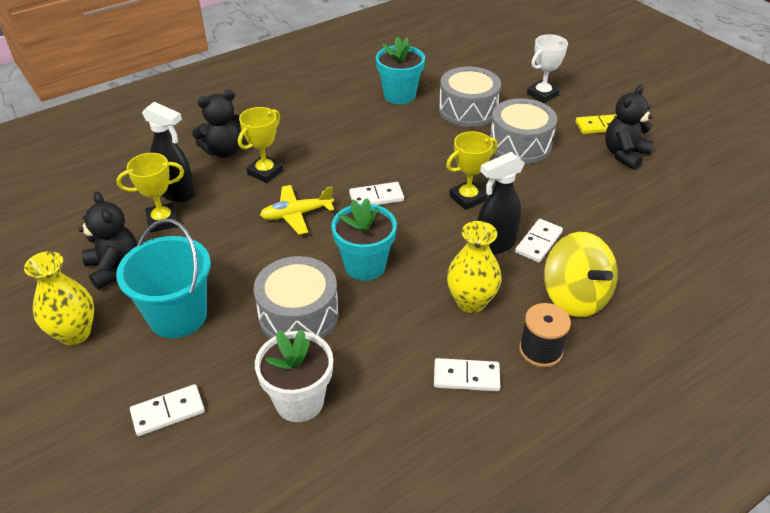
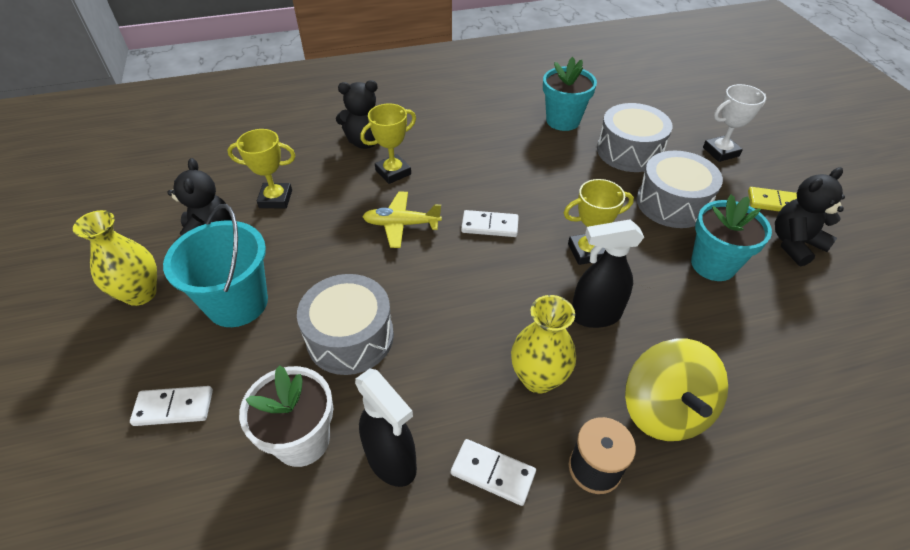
camera: 20 degrees right, 5 degrees up
black spray bottle [142,102,195,202] -> black spray bottle moved to [355,369,417,487]
turquoise flower pot [332,198,397,281] -> turquoise flower pot moved to [691,194,772,281]
white domino [515,219,563,263] -> none

